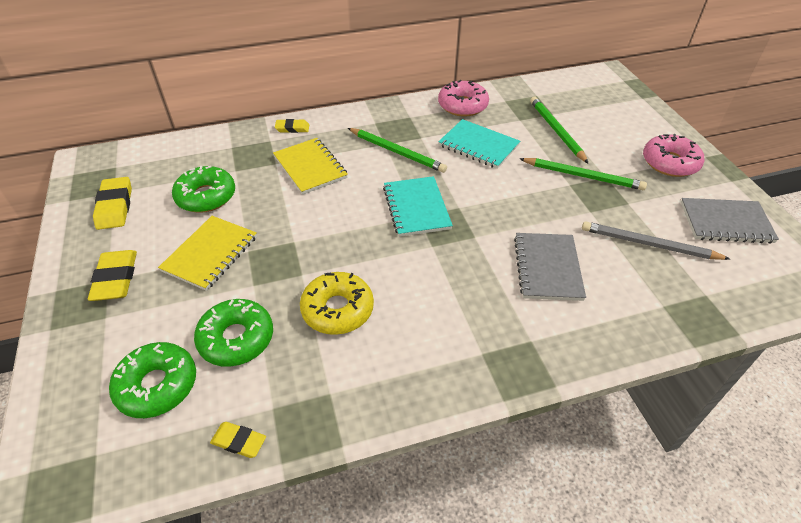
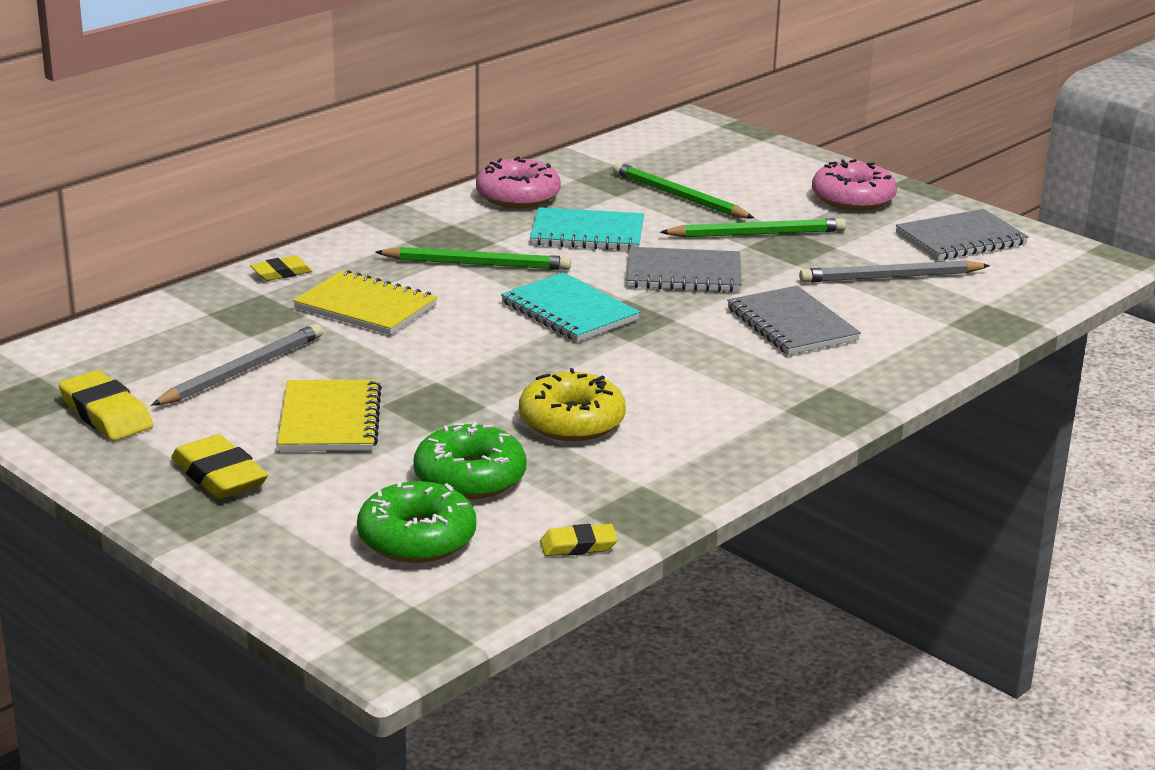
camera: 30 degrees left, 20 degrees down
green donut [172,166,235,213] -> grey pencil [151,324,323,406]
none -> grey notebook [627,247,742,292]

